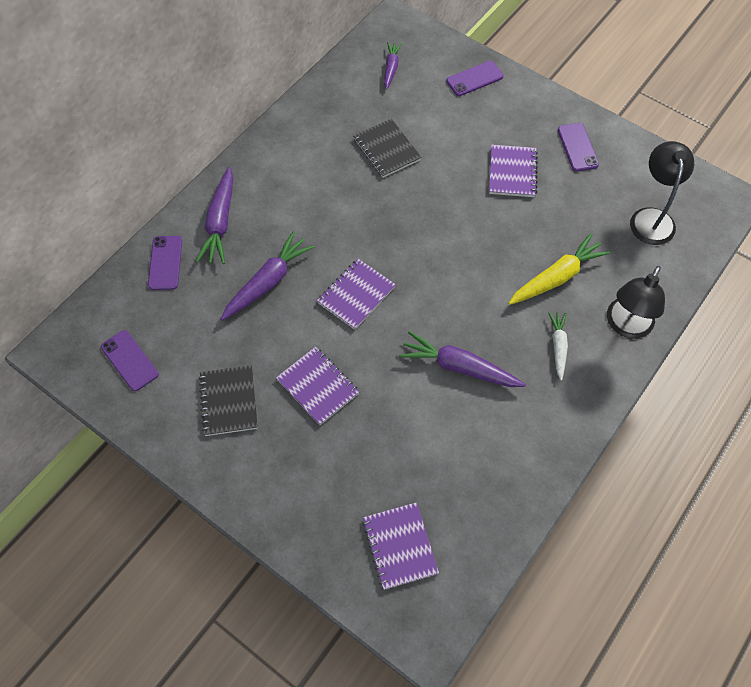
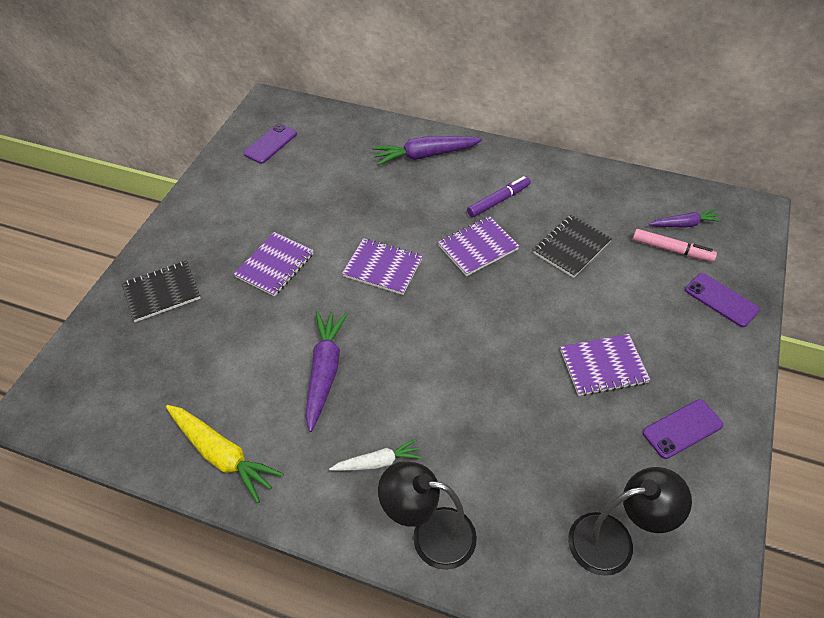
camera: 75 degrees right, 10 degrees down
purple phone [148,236,182,290] -> none
black notebook [198,365,258,436] -> black notebook moved to [122,261,201,322]
purple carrot [221,231,315,321] -> none
purple notebook [362,502,439,590] -> purple notebook moved to [438,216,519,276]
yellow carrot [508,234,610,305] -> yellow carrot moved to [166,405,284,503]
none -> purple marker [467,176,531,217]
none -> pink marker [633,229,717,262]

